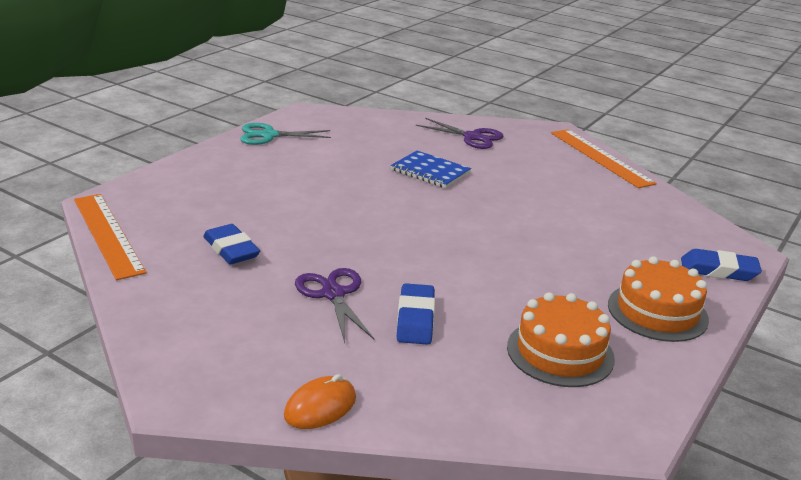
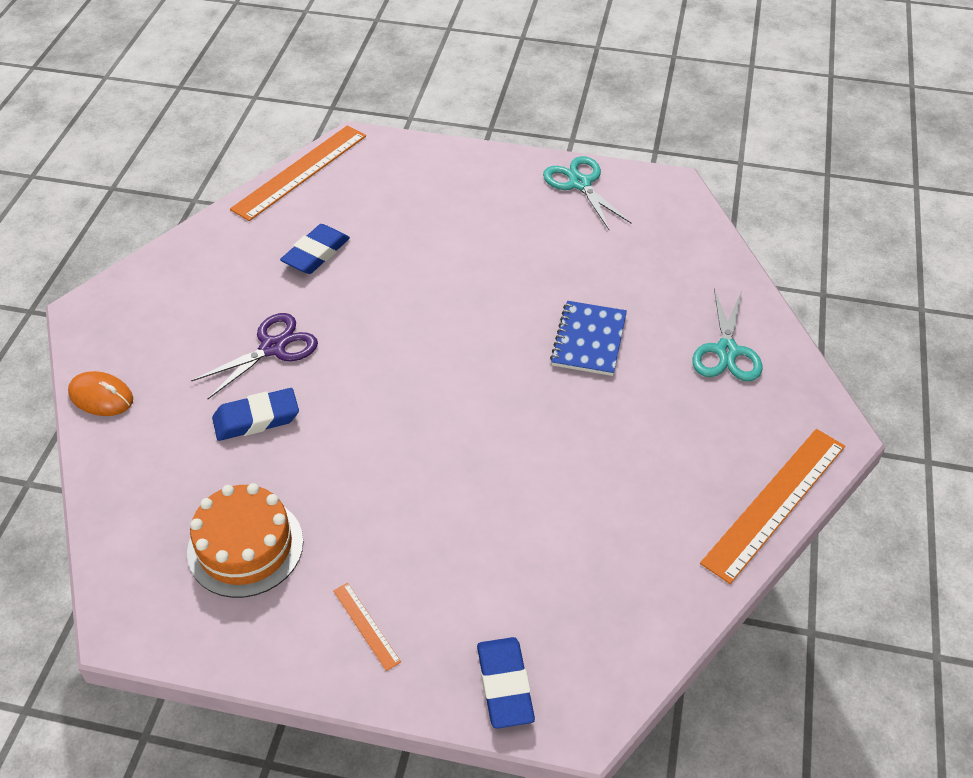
camera: 70 degrees right, 20 degrees up
purple scissors [416,118,504,149] -> turquoise scissors [692,288,762,381]
orange cake [608,256,709,342] -> orange ruler [333,583,401,671]

